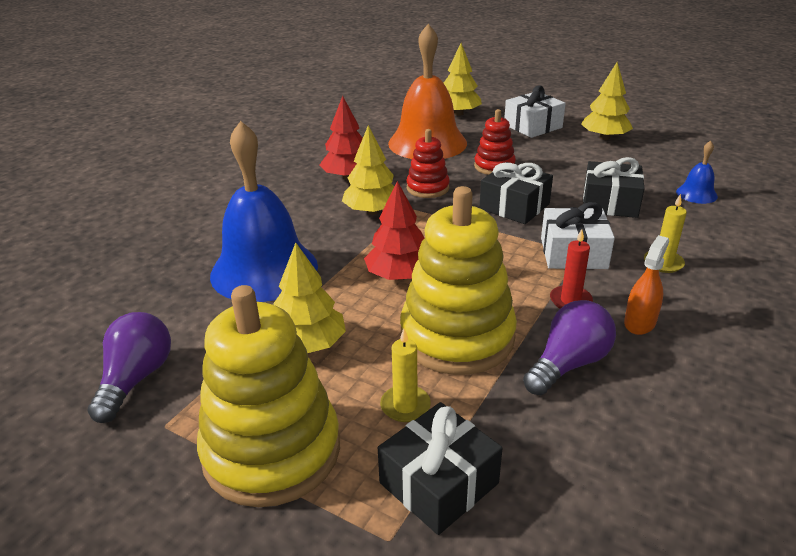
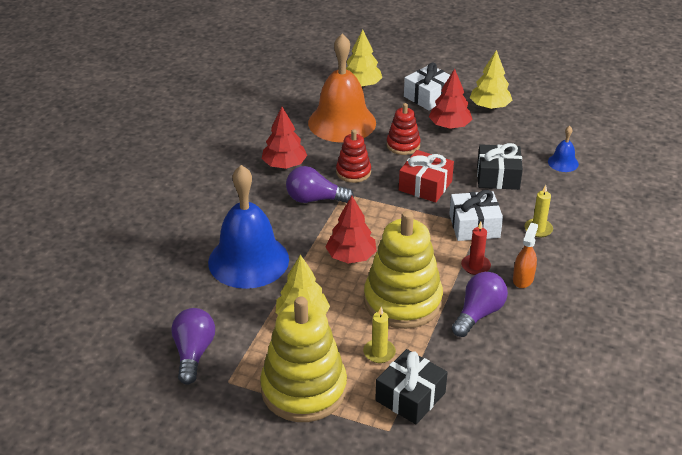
camera: 10 degrees left, 5 degrees up
yellow tree [342,125,394,215] -> purple light bulb [286,166,354,203]
black gift [479,162,553,224] -> red gift [399,150,454,203]
none -> red tree [429,69,472,129]

